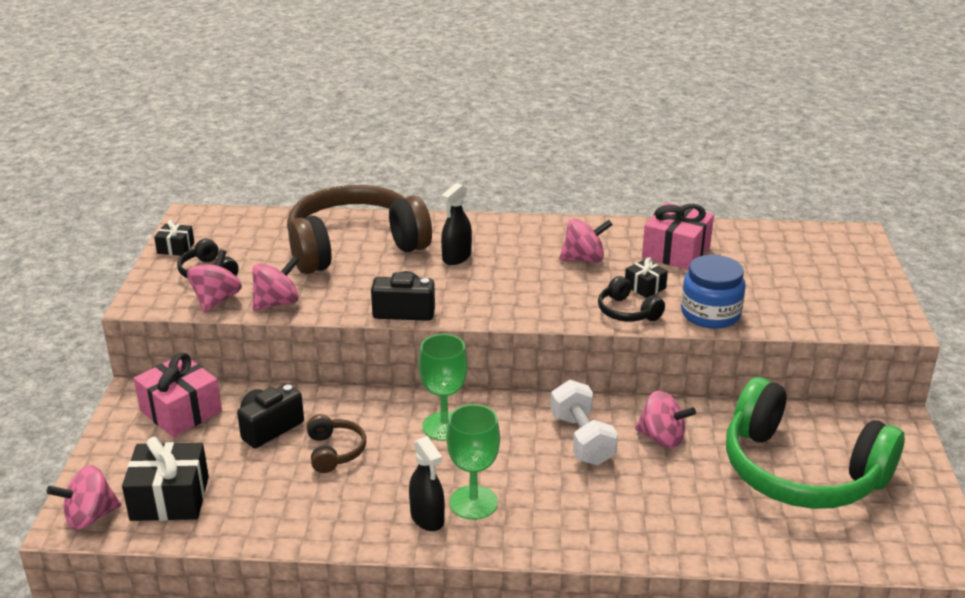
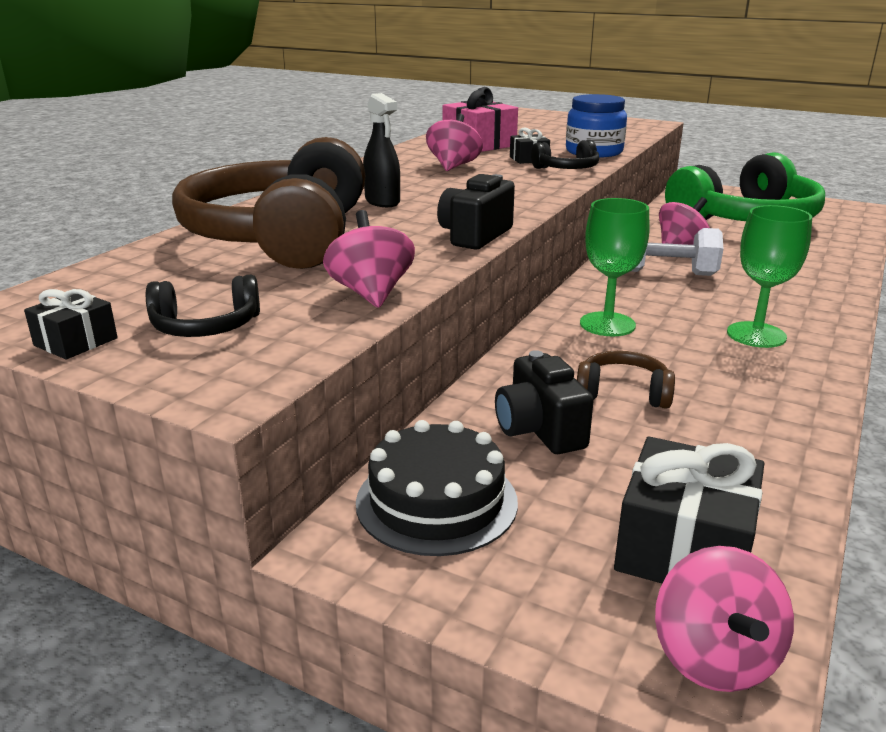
camera: 65 degrees left, 5 degrees down
pink gift [134,353,222,437] -> black cake [356,420,518,556]
pink spinning top [187,249,242,313] -> none
black spray bottle [409,436,445,531] -> none

